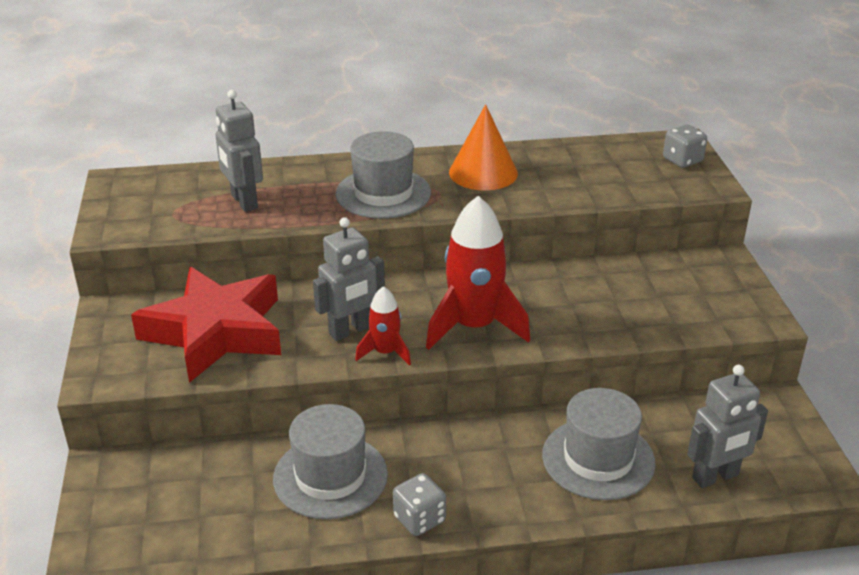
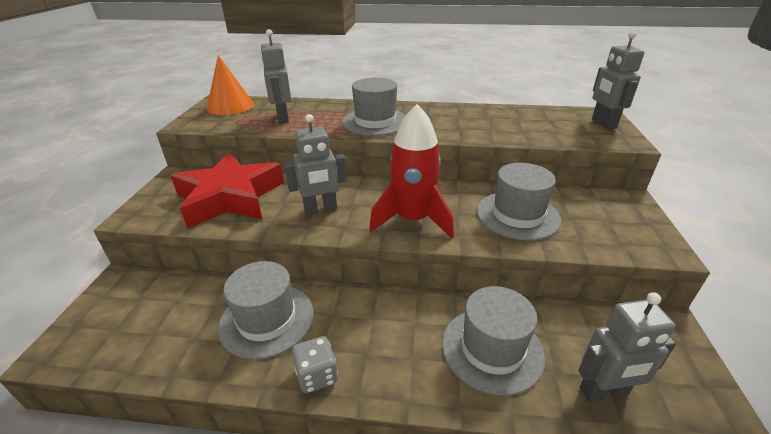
camera: 15 degrees right, 0 degrees up
red rocket [355,286,411,366] -> none
orange cone [449,104,518,191] -> orange cone moved to [207,55,254,115]
grey dice [663,125,707,168] -> grey robot [592,31,645,129]
none -> grey hat [477,163,561,241]

